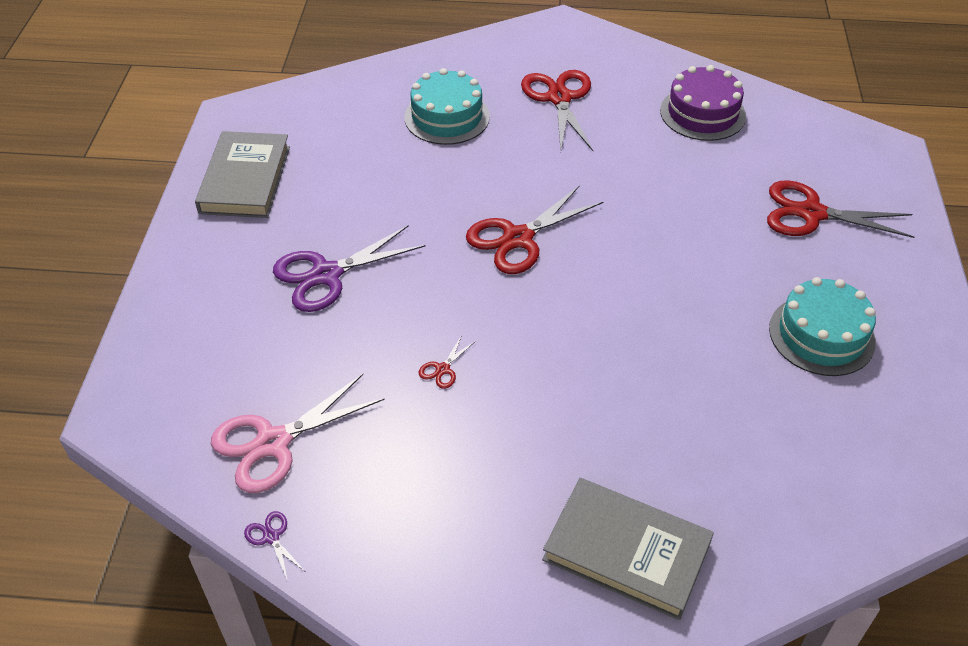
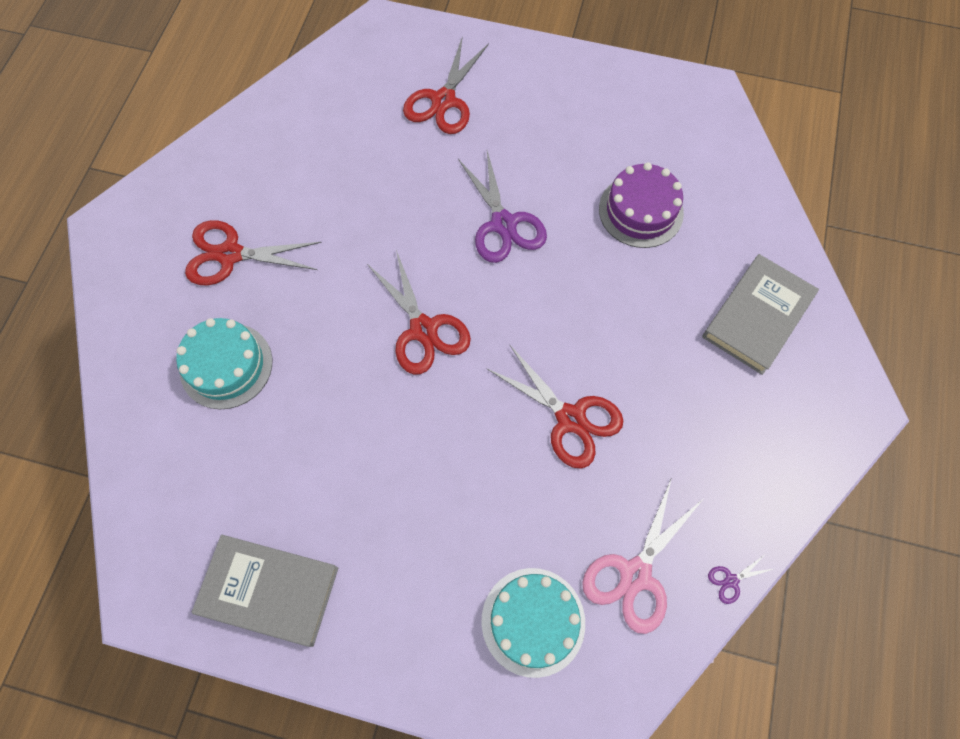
camera: 80 degrees left, 20 degrees up
pink scissors [211,374,384,493] -> pink scissors turned 60 degrees clockwise [582,480,704,634]
purple scissors [273,225,426,312] -> purple scissors moved to [458,151,547,263]
red scissors [419,335,476,389] -> red scissors [486,344,623,469], size x2.33
purple cake [660,65,746,141] -> purple cake moved to [599,162,684,248]
turquoise cake [769,277,876,376] -> turquoise cake moved to [481,568,585,678]

